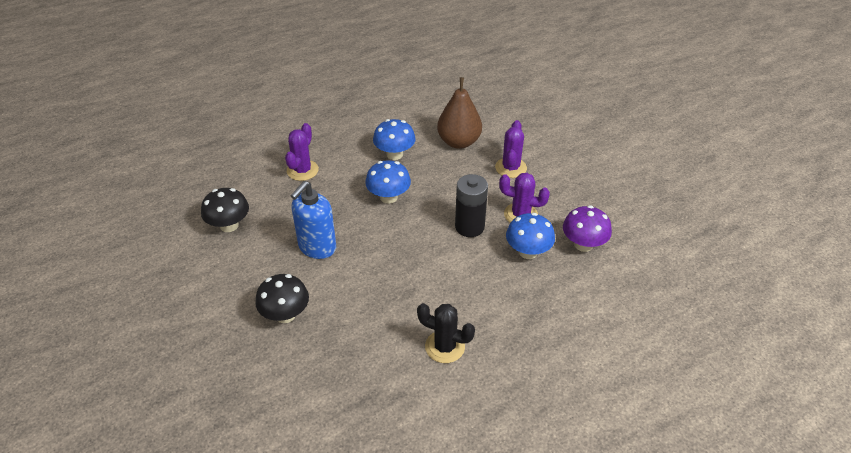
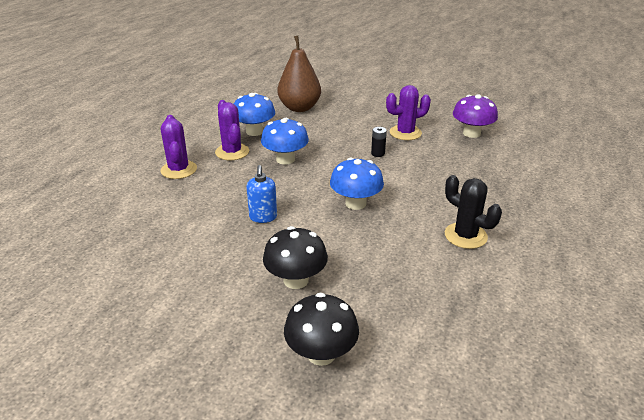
camera: 35 degrees left, 10 degrees down
black mushroom [201,188,249,232] -> black mushroom moved to [284,293,359,366]
blue soap dispenser [291,181,336,259] -> blue soap dispenser [246,165,277,223], size x0.60
black cactus [417,303,475,363] -> black cactus turned 60 degrees clockwise [445,175,502,249]
black battery [455,174,488,237] -> black battery [371,127,387,157], size x0.47
purple cactus [495,120,527,178] -> purple cactus moved to [215,100,249,160]
blue mushroom [506,213,555,259] -> blue mushroom moved to [330,158,384,210]

